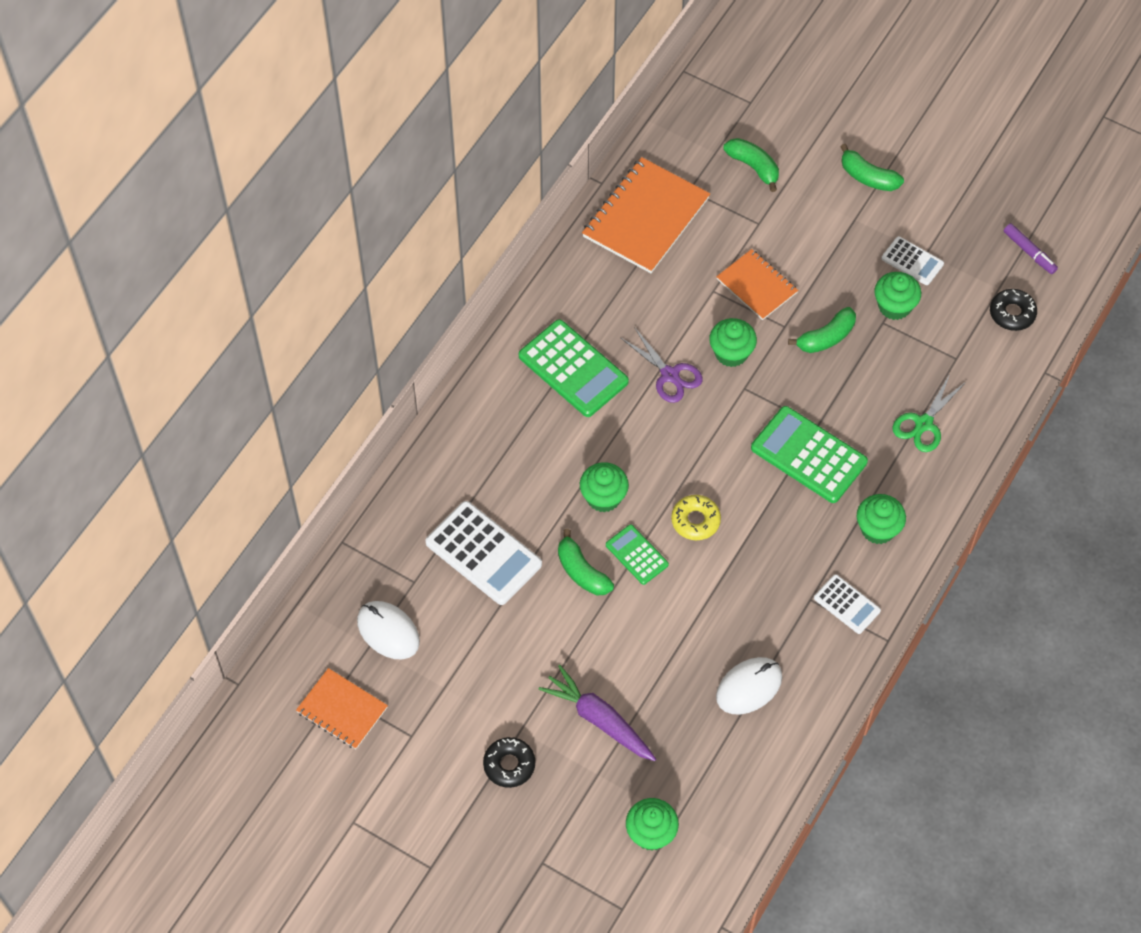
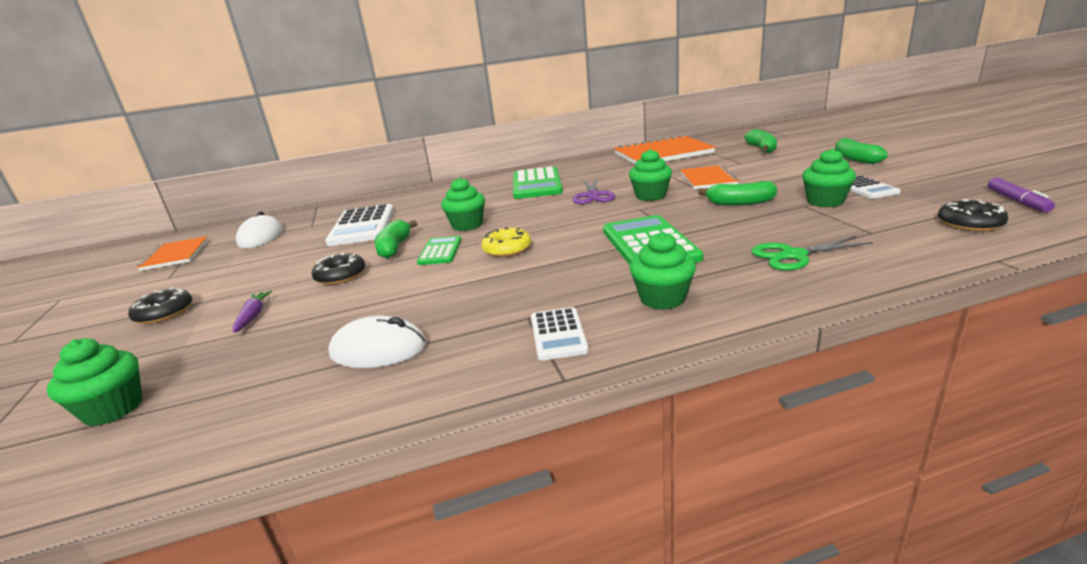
camera: 45 degrees right, 35 degrees down
purple carrot [538,665,656,761] -> purple carrot [233,291,272,333], size x0.53
none -> black donut [312,253,365,285]

